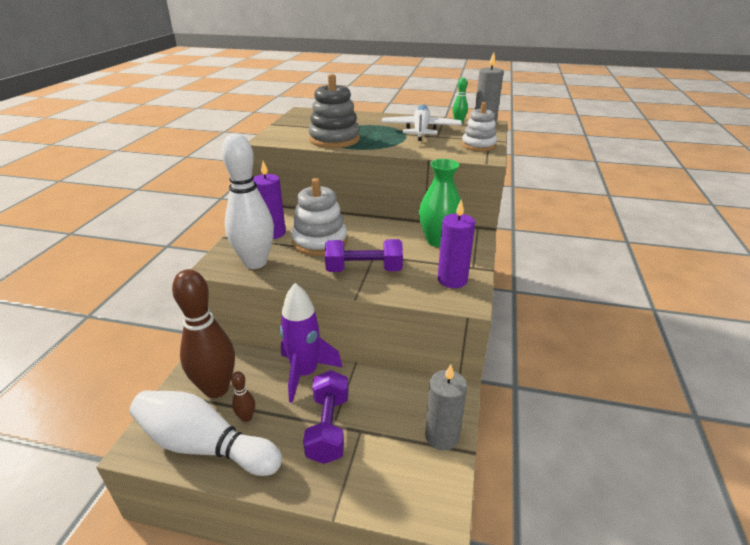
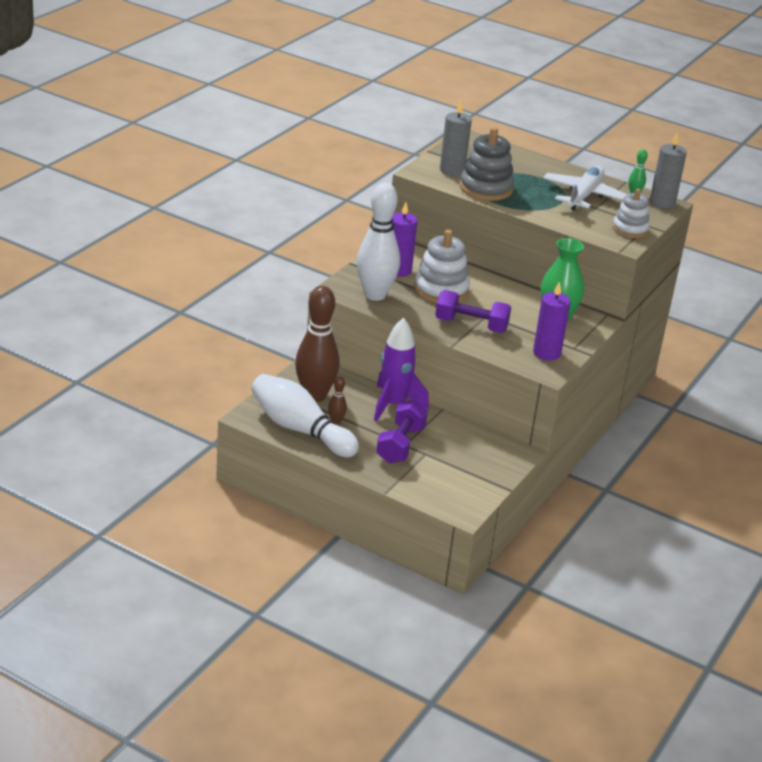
camera: 15 degrees right, 0 degrees up
grey candle [425,364,467,450] -> grey candle moved to [440,101,472,176]

